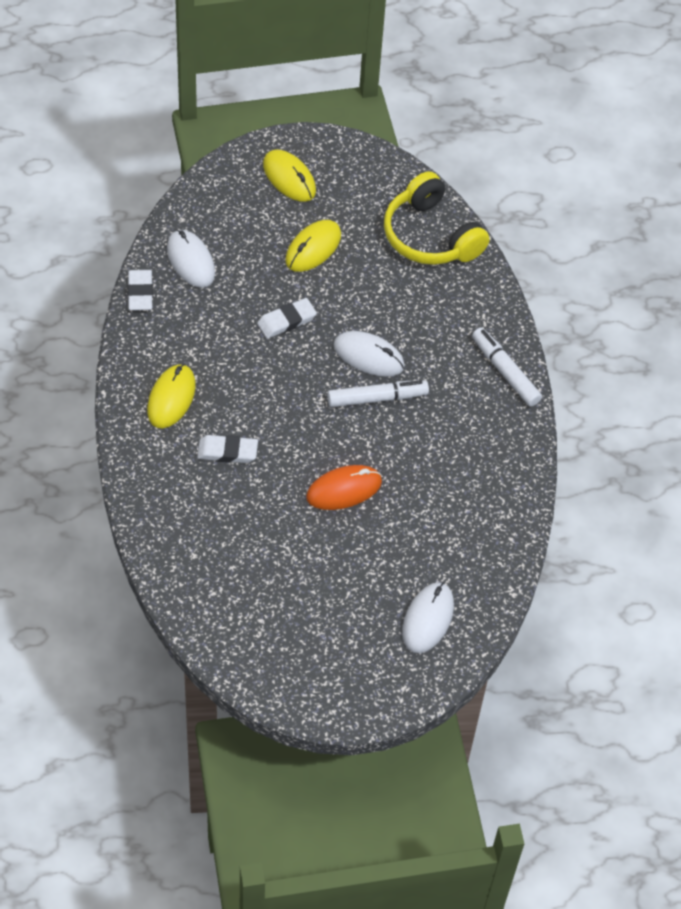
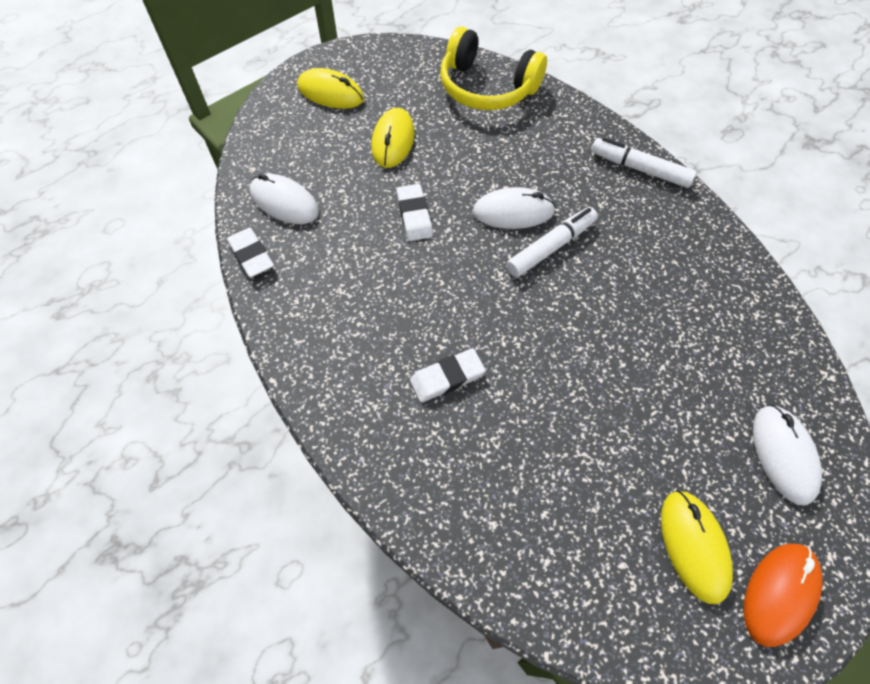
camera: 25 degrees left, 5 degrees up
yellow mouse [147,364,196,428] -> yellow mouse moved to [661,490,733,604]
white eraser [257,298,317,339] -> white eraser turned 45 degrees counterclockwise [397,184,433,241]
orange mouse [306,465,382,510] -> orange mouse moved to [744,544,823,647]

